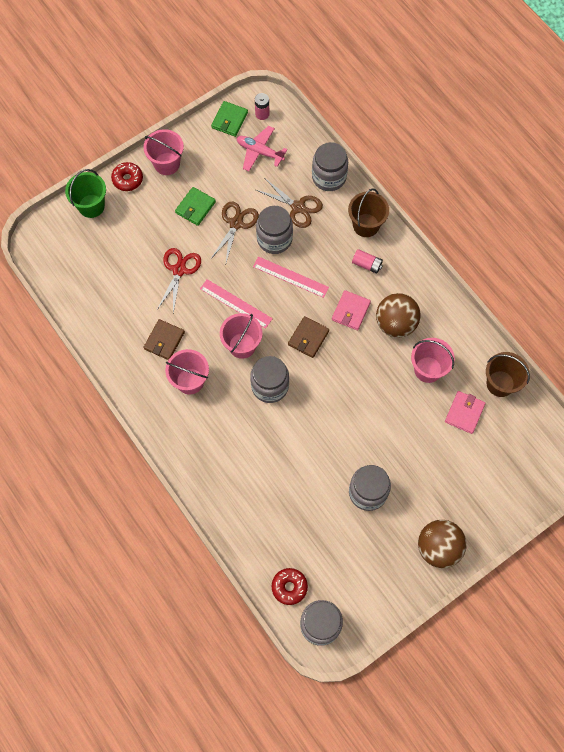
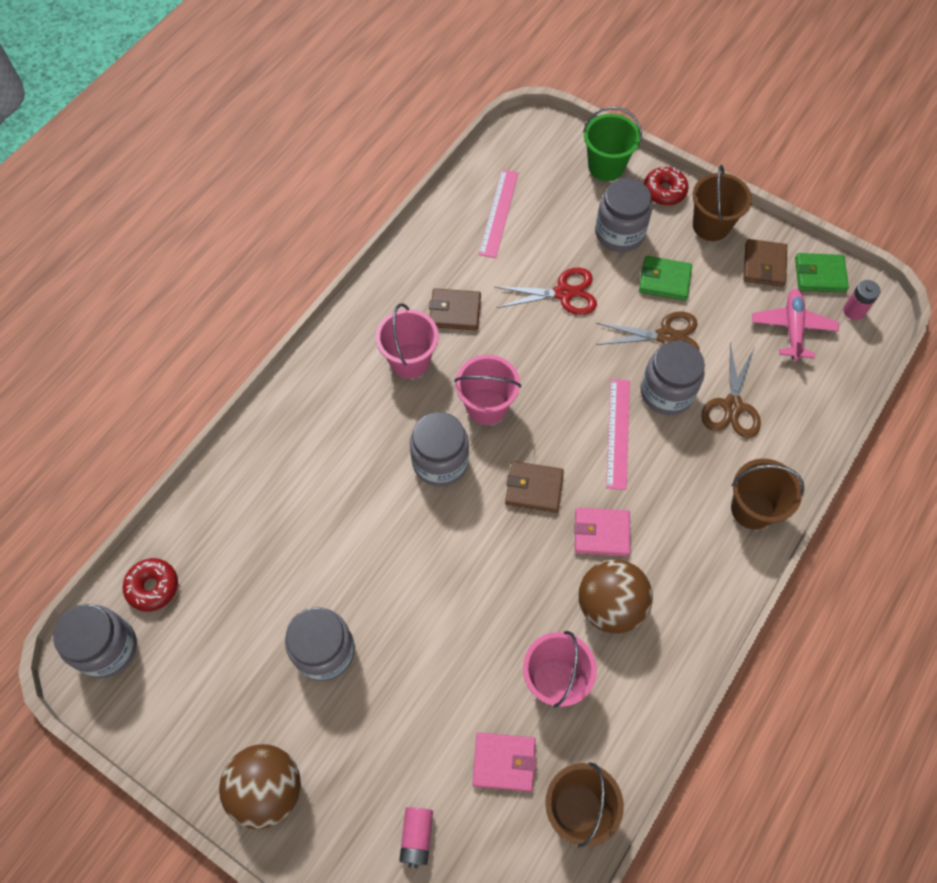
camera: 70 degrees right, 5 degrees down
pink bucket [144,129,184,175] -> brown bucket [693,165,752,241]
pink ruler [200,279,273,329] -> pink ruler moved to [479,169,519,258]
grey jar [312,142,348,191] -> grey jar moved to [595,178,652,252]
pink battery [352,249,383,274] -> pink battery moved to [399,807,433,868]
none -> brown wallet [743,239,787,287]

